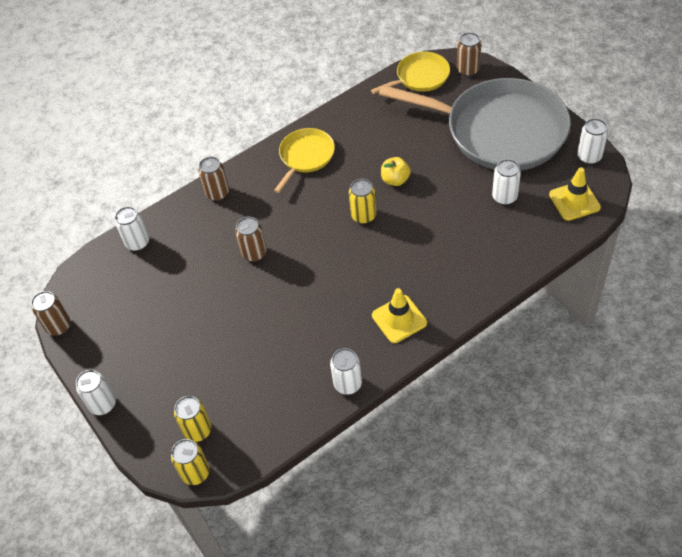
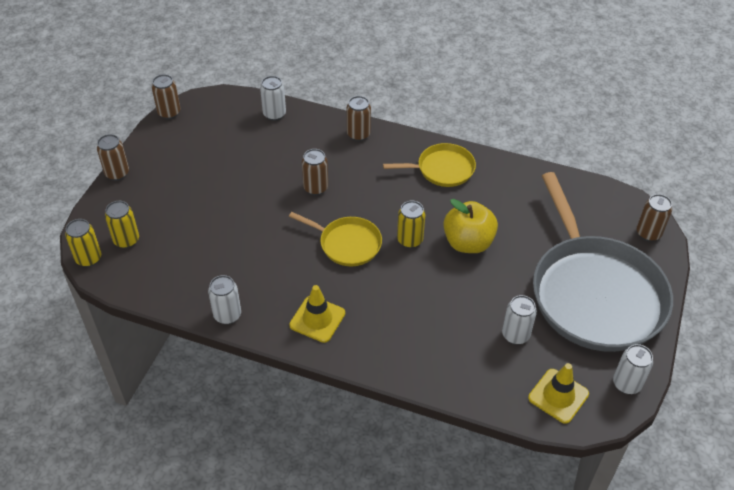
camera: 50 degrees right, 5 degrees down
white can [76,370,116,415] -> brown can [97,134,129,181]
yellow pan [371,52,450,94] -> yellow pan moved to [289,212,382,266]
yellow apple [381,157,411,186] -> yellow apple [443,199,498,253], size x1.68

